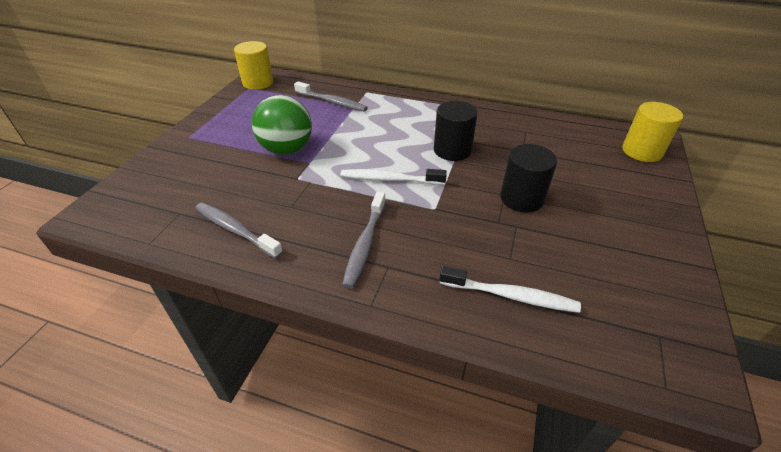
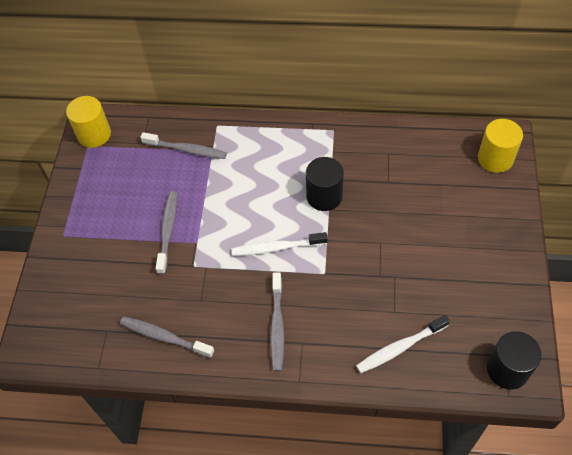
camera: 10 degrees left, 15 degrees up
green ball [252,95,312,155] -> grey toothbrush [155,191,177,274]
white toothbrush [439,266,581,313] -> white toothbrush turned 150 degrees clockwise [356,315,450,373]
black cylinder [500,144,557,213] -> black cylinder moved to [487,331,542,389]

